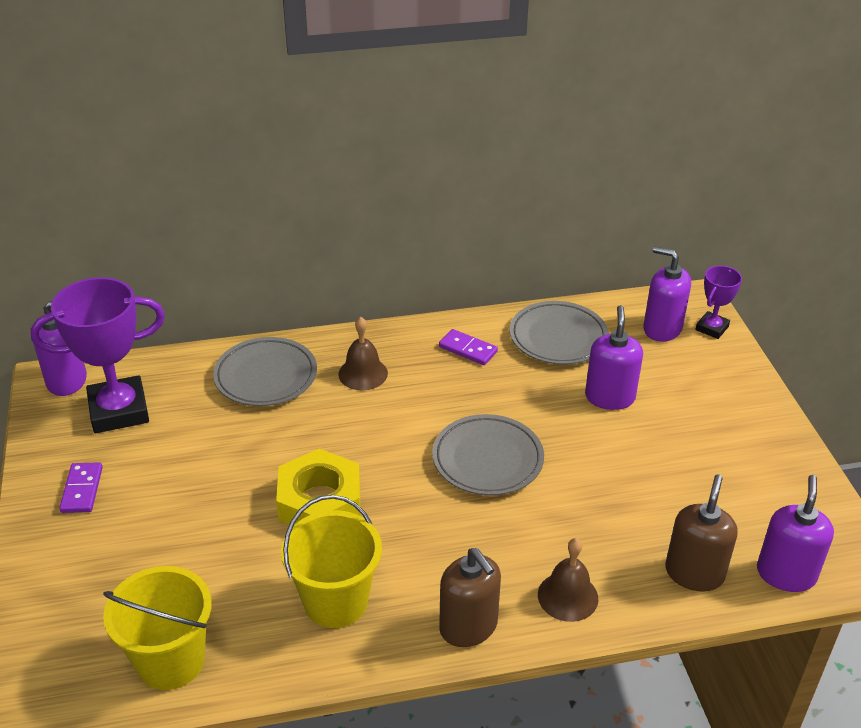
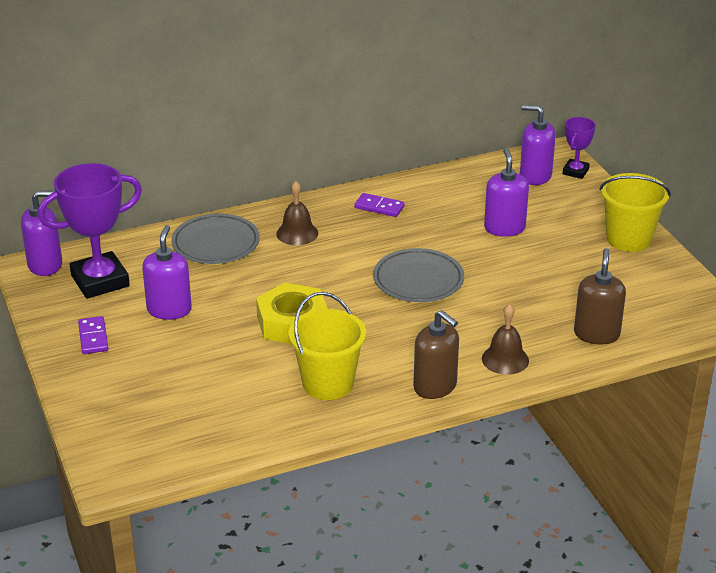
camera: 10 degrees left, 5 degrees down
yellow bucket [103,566,212,690] -> yellow bucket moved to [599,173,671,252]
grey plate [510,301,609,365] -> none
purple soap dispenser [757,475,834,592] -> purple soap dispenser moved to [142,225,192,320]

